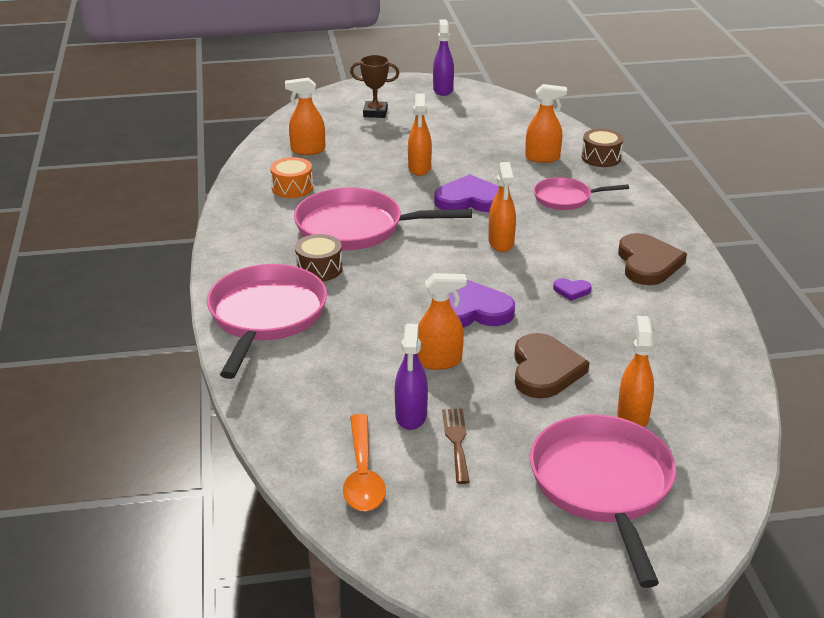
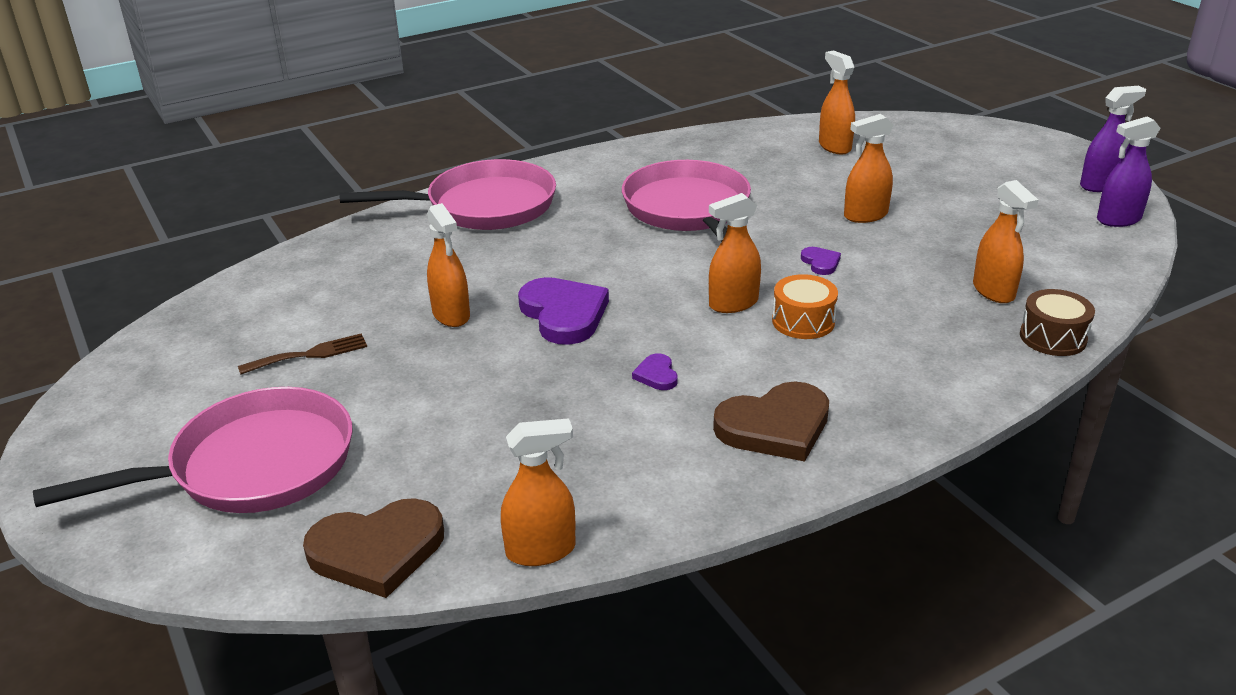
camera: 70 degrees right, 0 degrees up
orange drum [270,157,313,198] -> orange drum moved to [772,274,838,339]
brown drum [295,234,343,281] -> none
orange spoon [343,414,386,511] -> none
brown trophy [350,55,399,118] -> none
purple spray bottle [395,324,428,430] -> purple spray bottle moved to [1097,116,1160,227]
purple heart [434,174,499,212] -> purple heart [801,247,841,275], size x0.46
brown heart [514,333,590,398] -> brown heart moved to [303,498,444,598]
pink pan [534,177,629,210] -> none
orange spray bottle [617,316,654,427] -> orange spray bottle moved to [501,418,576,566]

